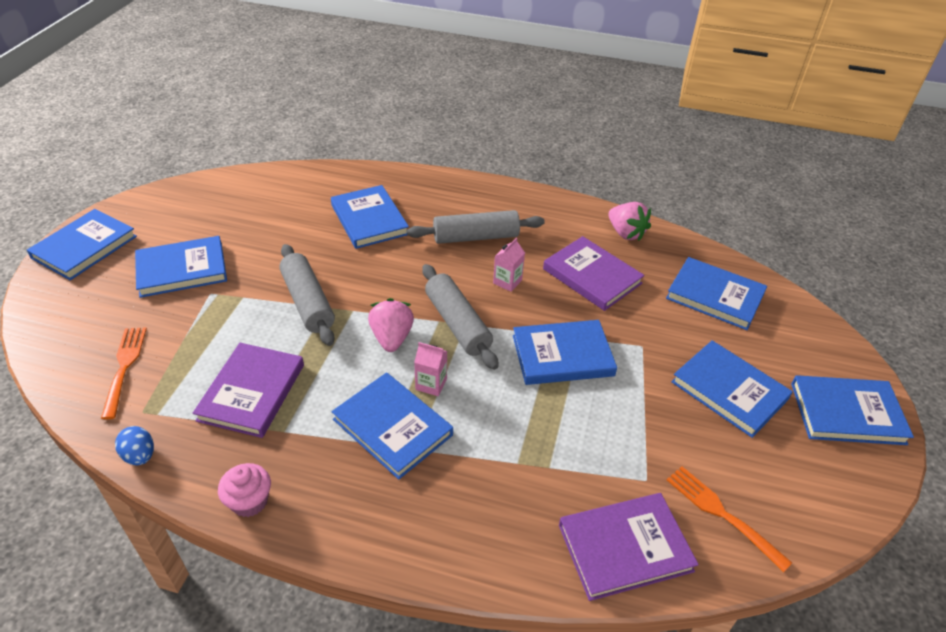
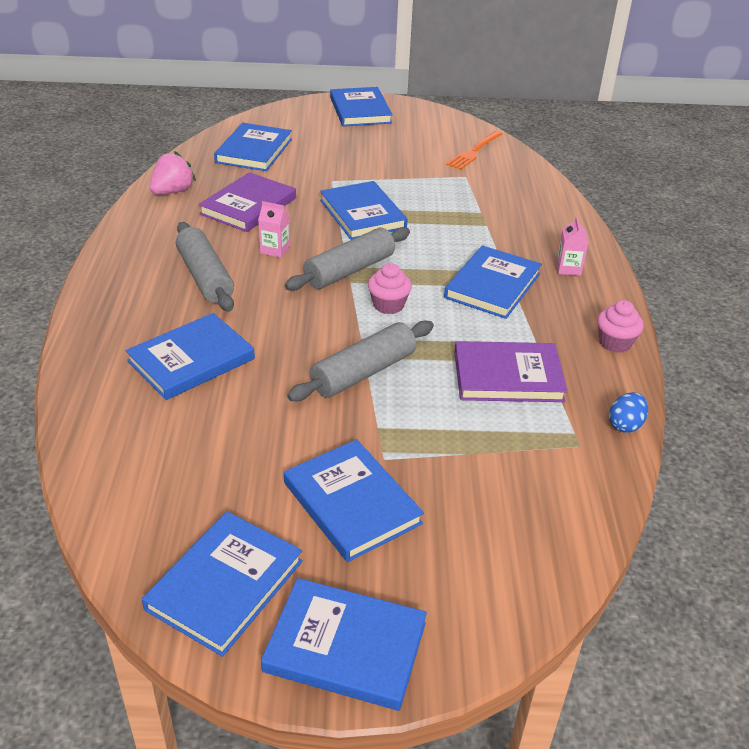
camera: 105 degrees left, 5 degrees down
orange fork [101,327,147,419] -> none
pink strawberry [368,298,414,352] -> pink cupcake [368,263,412,314]
pink carton [414,342,447,396] -> pink carton moved to [556,217,589,276]
purple book [559,493,699,601] -> none
blue book [671,340,793,438] -> blue book moved to [142,511,303,657]

